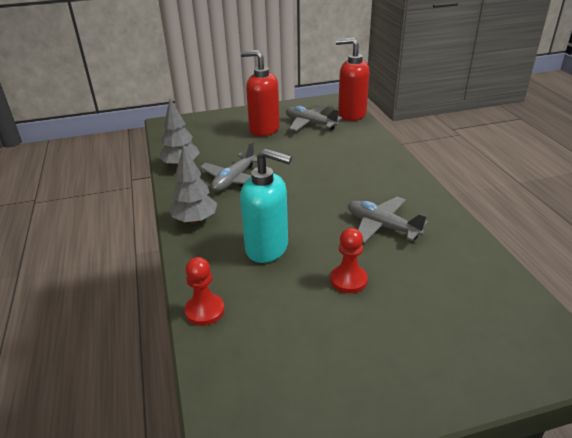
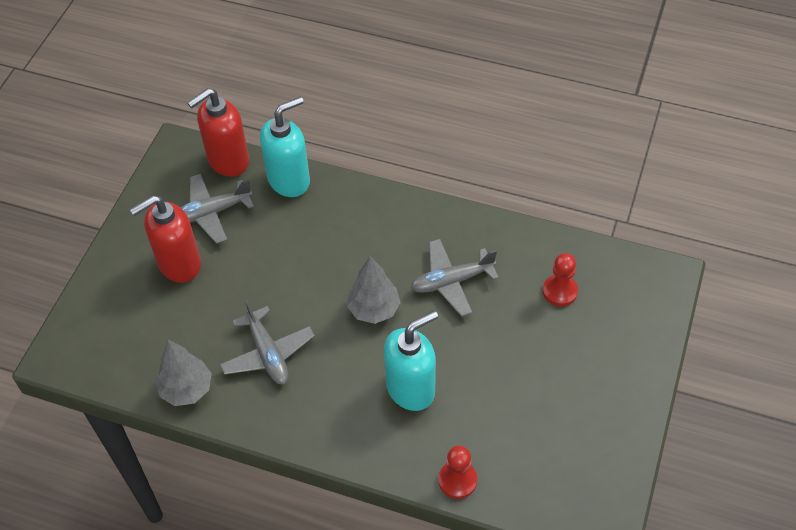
camera: 55 degrees left, 20 degrees up
grey tree [169,146,217,224] -> grey tree moved to [347,256,401,324]
red pawn [330,228,368,293] -> red pawn moved to [543,253,578,306]
none -> turquoise soap dispenser [260,96,310,197]

